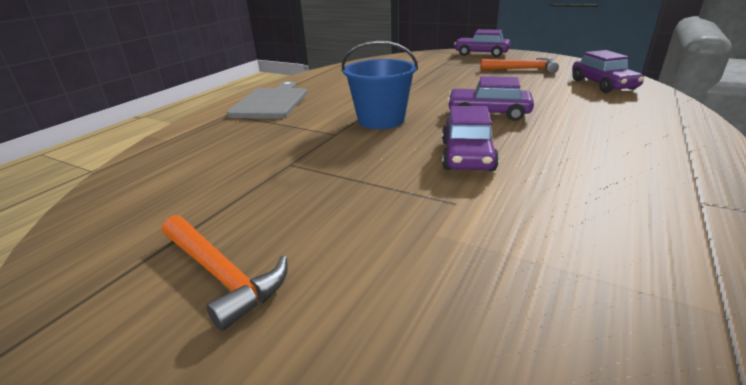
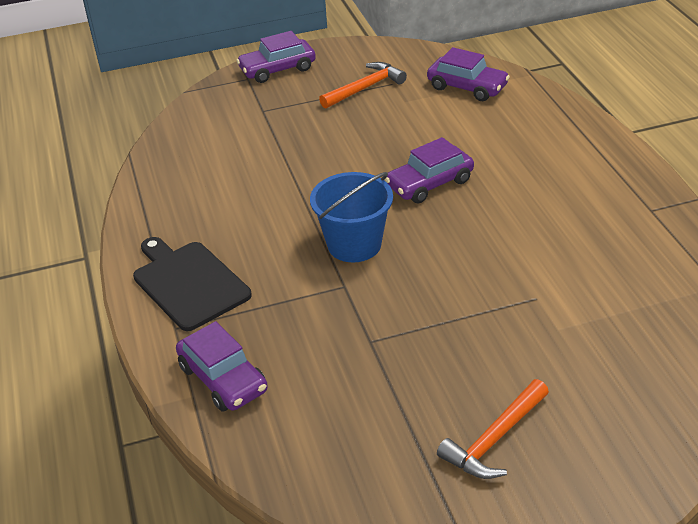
camera: 45 degrees left, 10 degrees up
orange hammer [162,215,288,331] -> orange hammer turned 135 degrees clockwise [437,379,549,479]
grey cutting board [226,81,307,119] -> black cutting board [133,237,252,331]
purple car [442,106,499,171] -> purple car moved to [176,321,268,412]

